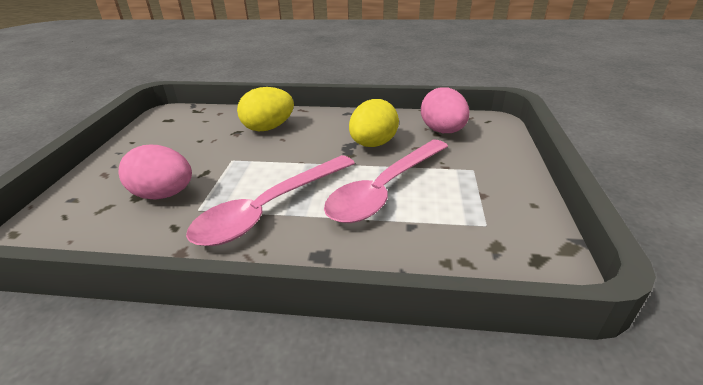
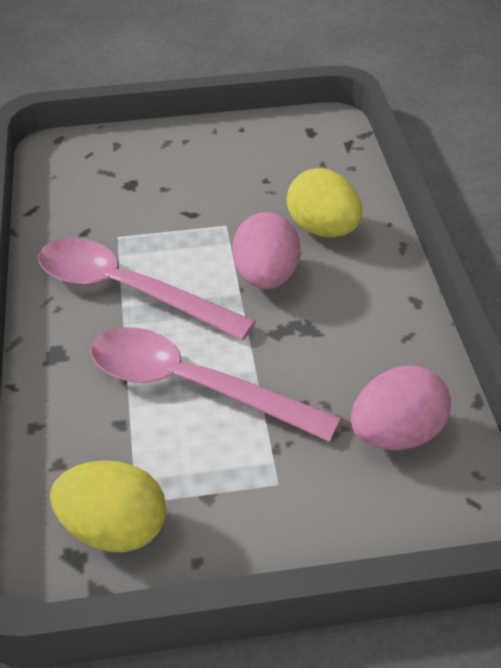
camera: 75 degrees right, 10 degrees up
pink egg [119,145,192,200] -> pink egg moved to [232,212,300,289]
yellow egg [349,99,399,147] -> yellow egg moved to [50,460,166,552]

